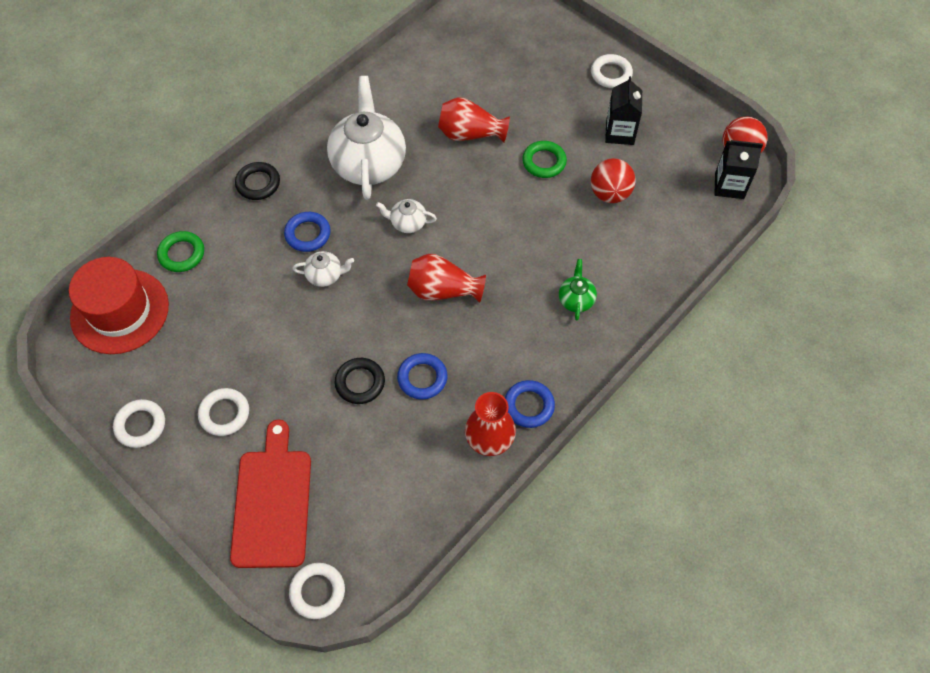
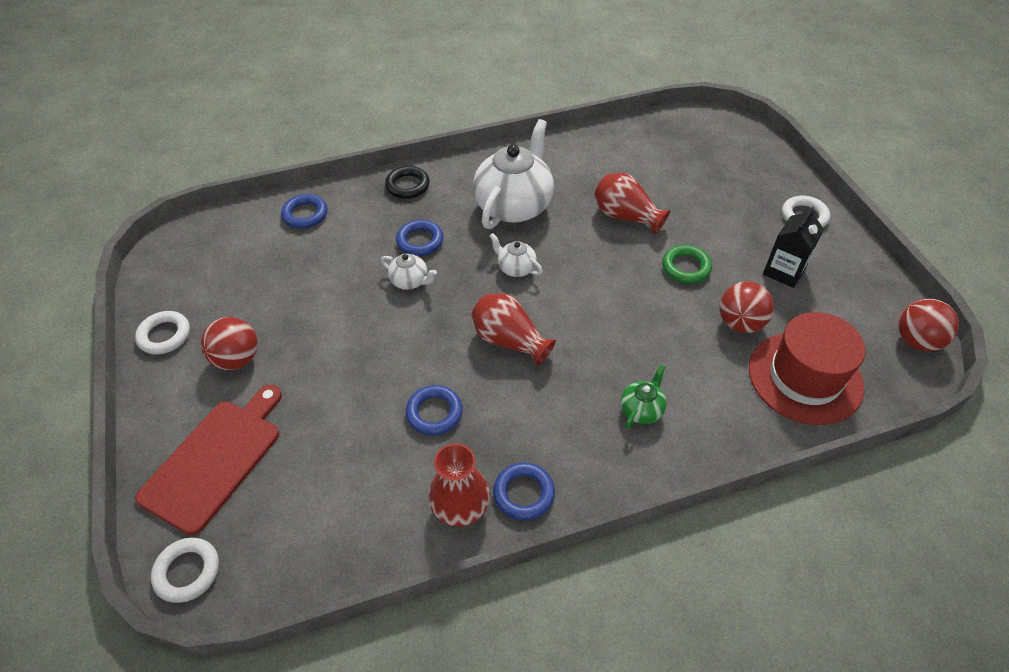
camera: 30 degrees right, 10 degrees down
red hat [69,257,169,354] -> red hat moved to [749,312,866,425]
green ring [157,231,204,272] -> blue ring [281,194,327,229]
white ring [198,388,249,436] -> red ball [201,317,258,370]
black ring [335,358,385,404] -> none
black carton [714,140,763,199] -> none

